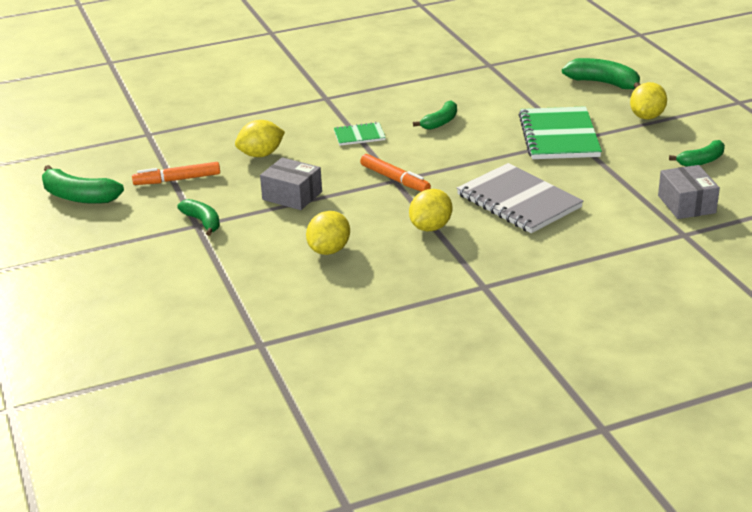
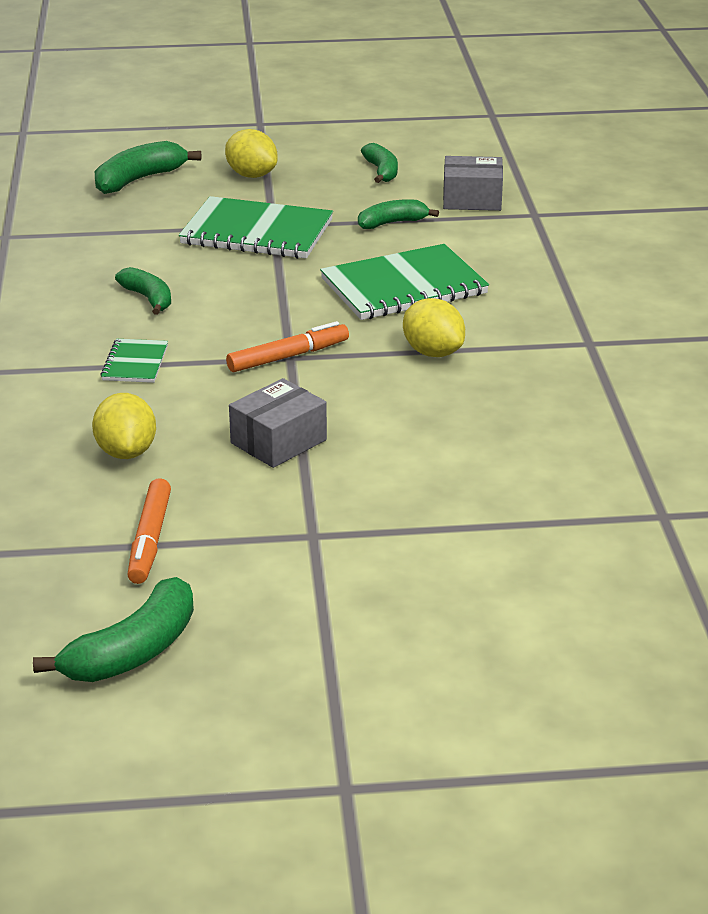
camera: 75 degrees left, 0 degrees up
green banana [177,199,220,236] -> green banana moved to [358,199,439,229]
yellow lemon [306,211,350,255] -> none
grey notebook [457,163,583,233] -> green notebook [320,244,489,320]

